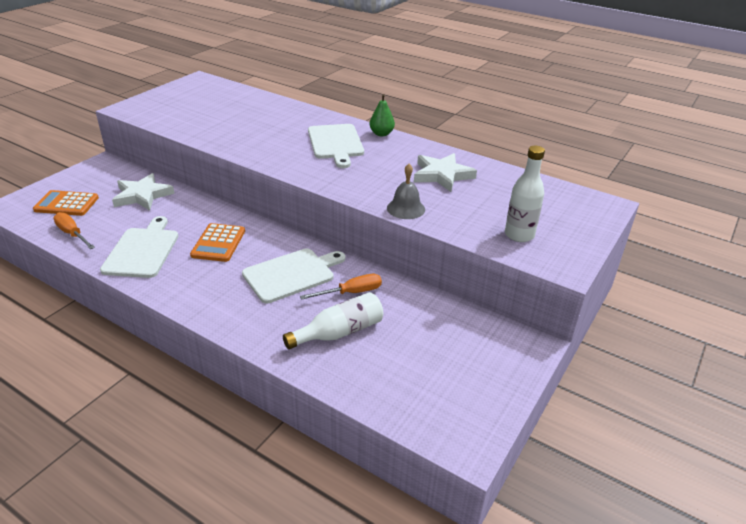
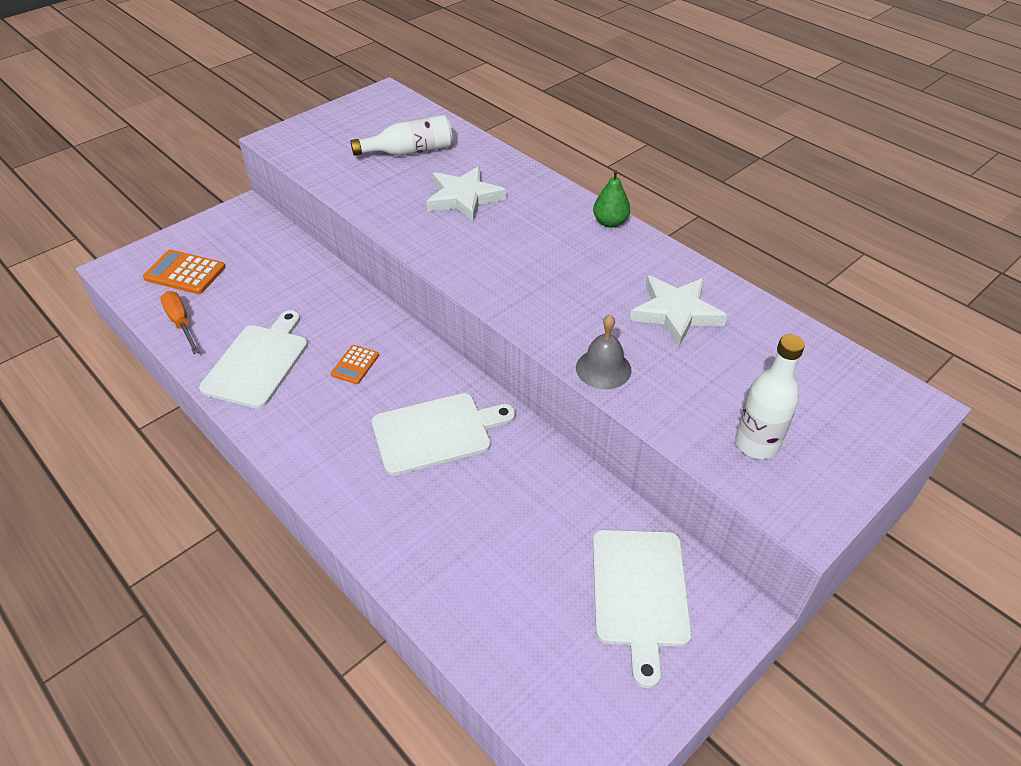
camera: 15 degrees right, 10 degrees up
white star [112,173,174,210] -> white star moved to [426,166,506,222]
orange calculator [190,223,245,262] -> orange calculator [331,345,379,384], size x0.60
white bottle [283,292,384,349] -> white bottle moved to [351,115,453,156]
orange screwdriver [300,274,382,300] -> none
white cutting board [308,124,364,168] -> white cutting board moved to [593,530,692,688]

